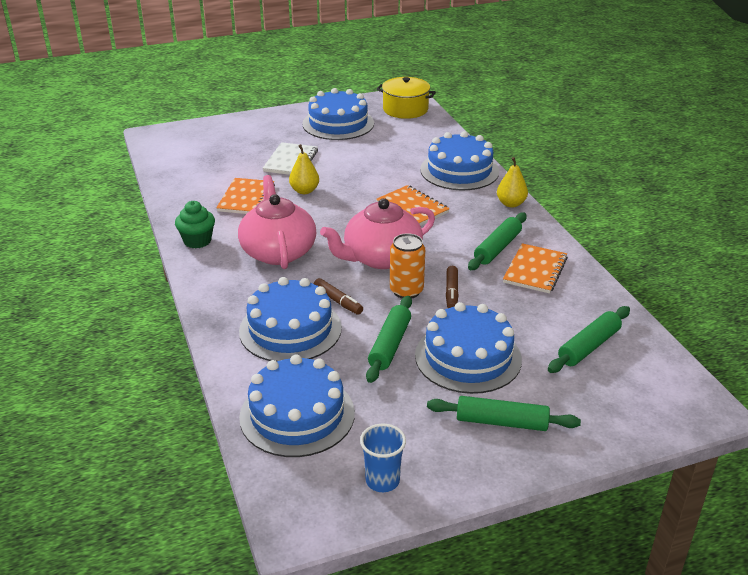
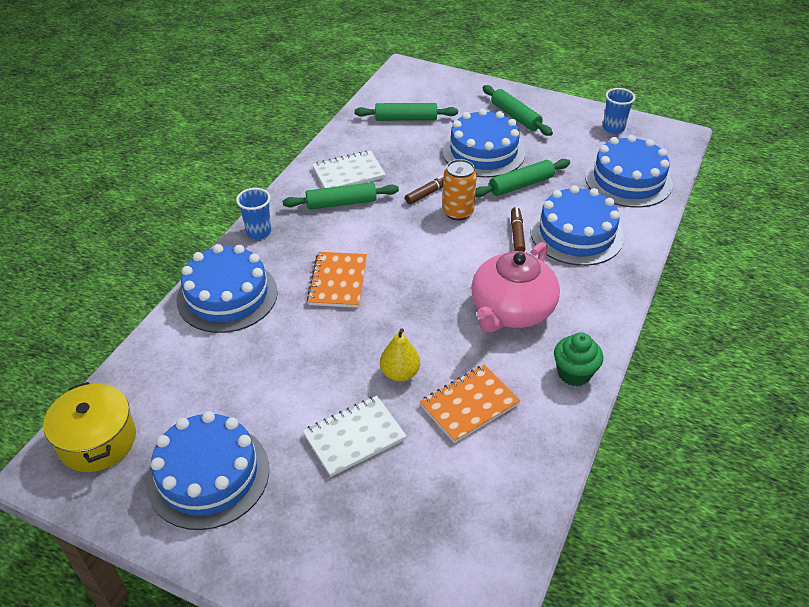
camera: 135 degrees left, 10 degrees up
pink teapot [320,198,435,269] -> none
yellow pear [497,157,528,208] -> blue cup [236,188,271,239]
orange notebook [503,243,568,294] -> white notebook [312,150,386,188]

